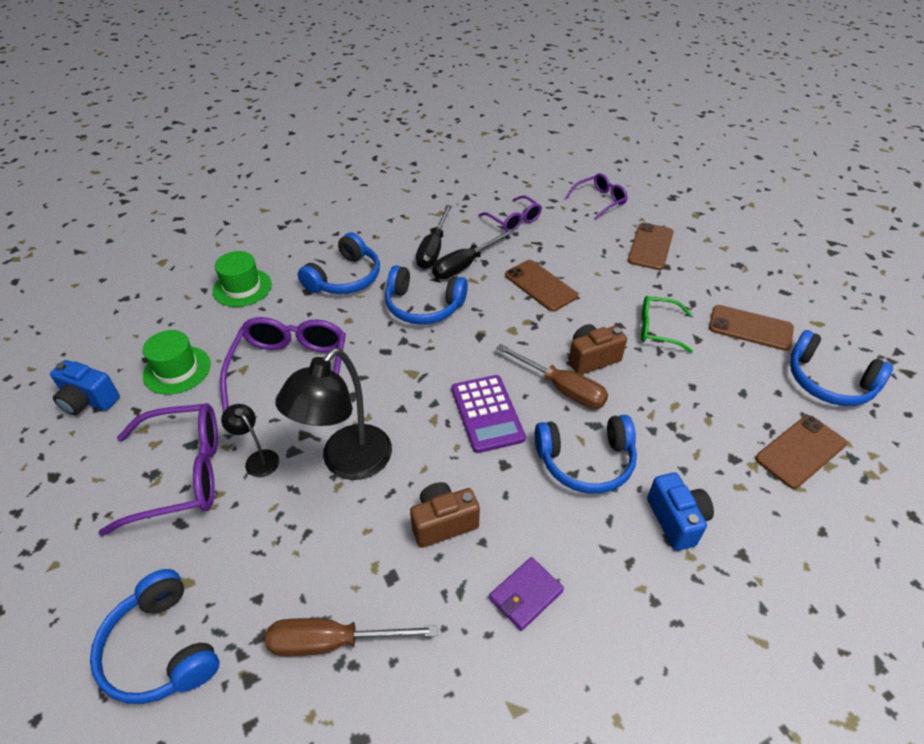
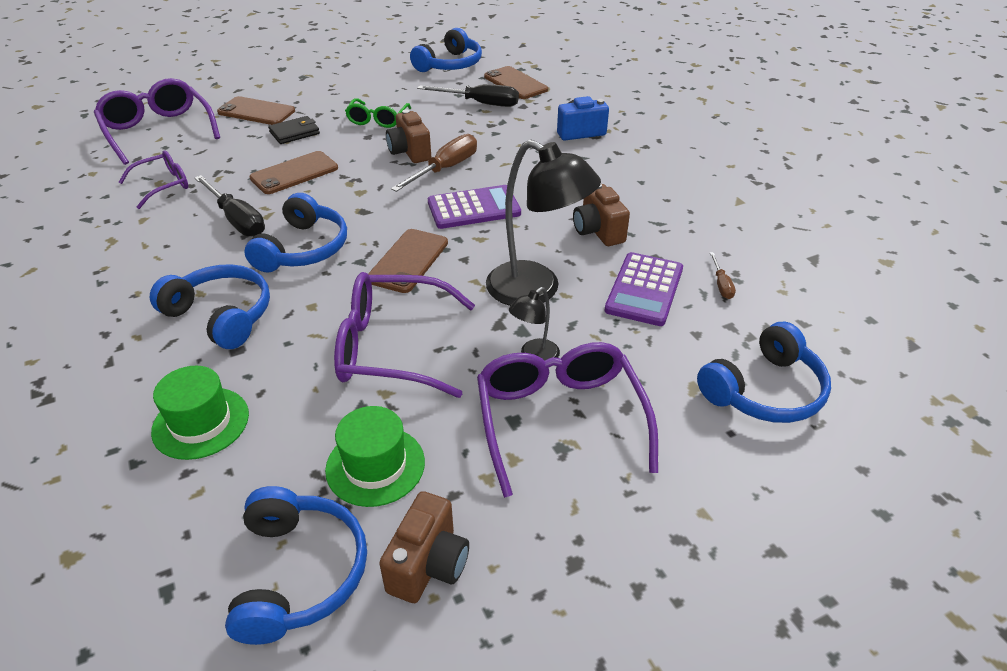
camera: 90 degrees left, 5 degrees down
blue camera [50,360,120,415] -> brown camera [379,491,469,603]
brown screwdriver [265,618,438,656] -> brown screwdriver [710,252,736,299], size x0.50
black screwdriver [416,205,452,269] -> black screwdriver moved to [417,84,519,107]
purple wallet [489,557,564,631] -> none
blue headphones [535,415,637,493] -> blue headphones moved to [225,486,367,645]
purple glasses [565,173,628,220] -> purple glasses [94,78,220,165], size x1.71
brown phone [709,305,794,351] -> brown phone moved to [368,229,448,293]
none -> black wallet [268,116,320,144]
none -> purple calculator [604,252,683,326]

